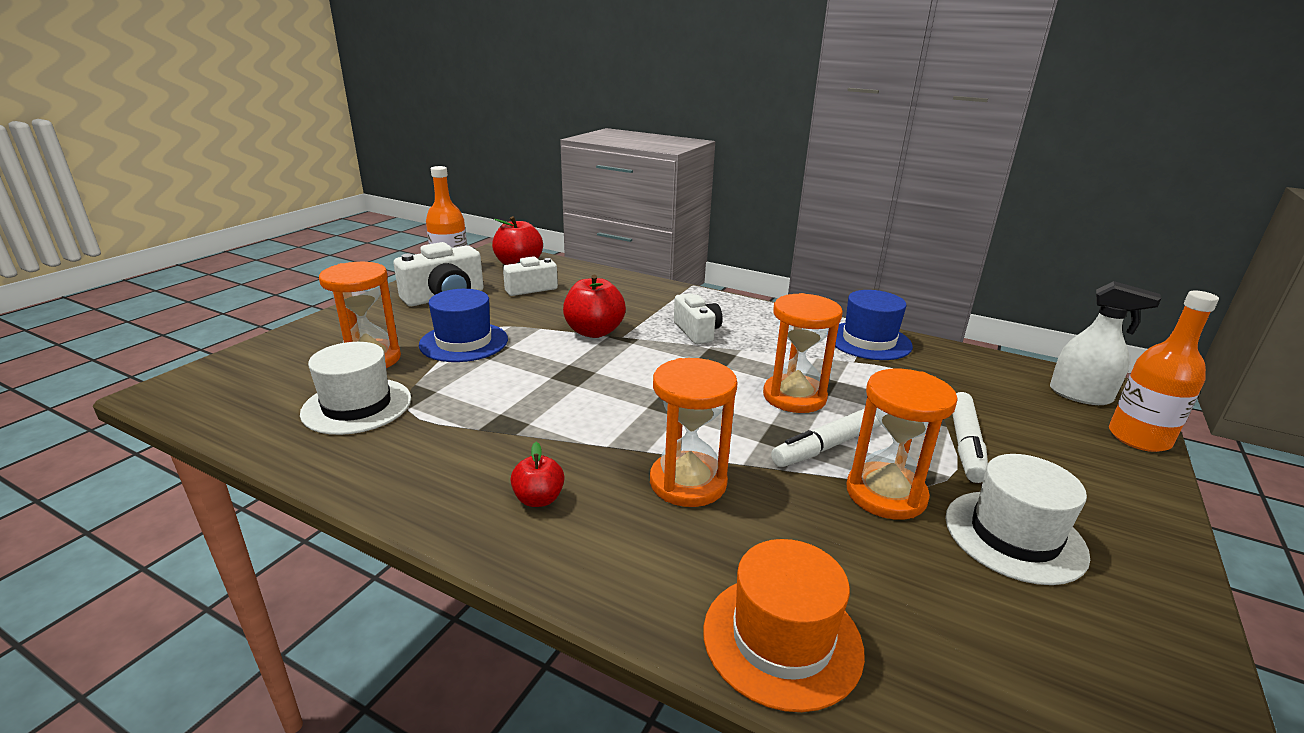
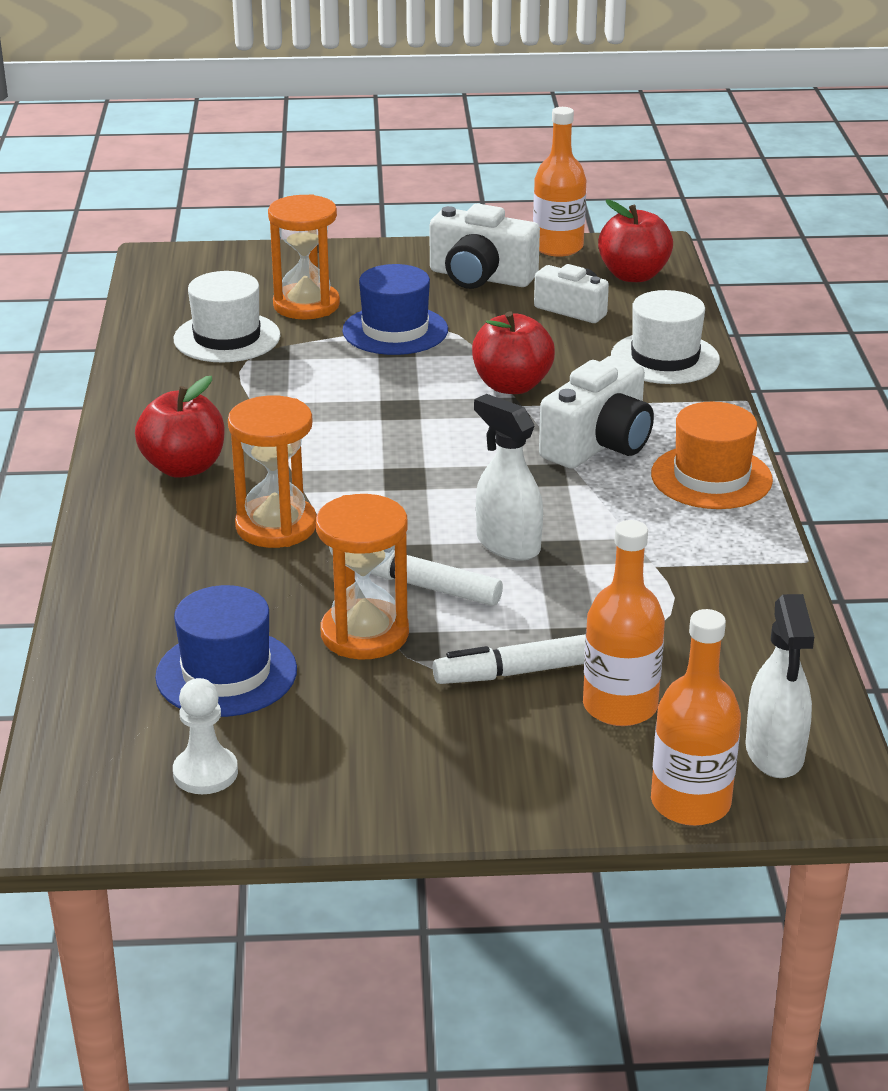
camera: 60 degrees right, 5 degrees up
red apple [511,442,564,507] -> red apple [135,376,224,478], size x1.76
white camera [674,293,723,344] -> white camera [539,356,654,469], size x1.52
orange hat [703,539,865,712] -> orange hat moved to [651,402,773,509]
orange hourglass [763,293,843,413] -> white spray bottle [474,394,543,561]
blue hat [835,290,913,360] -> blue hat moved to [155,585,297,717]
white hat [945,454,1090,585] -> white hat moved to [611,290,720,384]
none -> white pawn [173,678,238,794]
none -> orange bottle [583,520,665,726]

